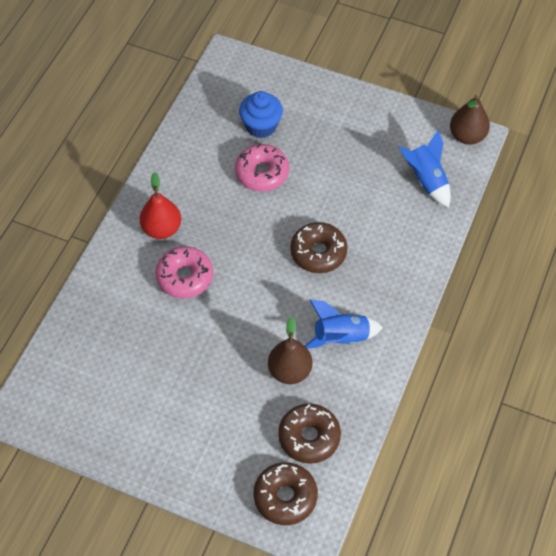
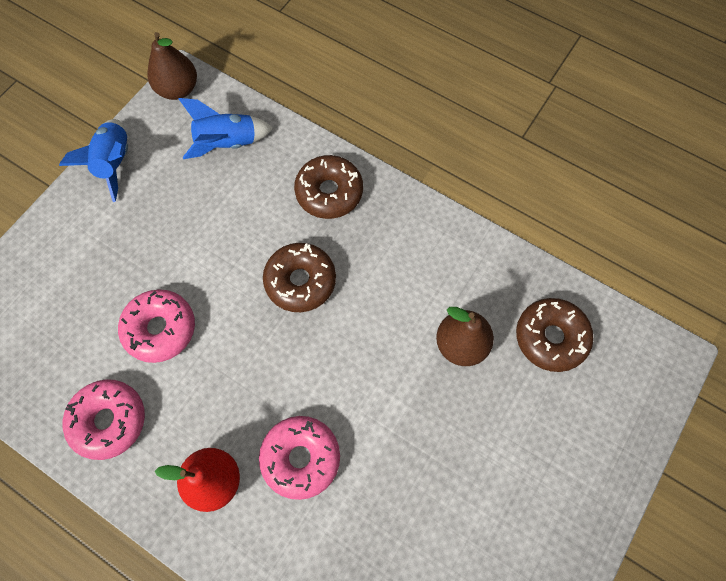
camera: 80 degrees left, 10 degrees up
blue cupcake [239,91,283,138] -> none
brown donut [253,462,318,525] -> brown donut moved to [294,155,363,219]
blue rocket [304,299,383,349] -> blue rocket moved to [59,119,128,202]
none -> pink donut [63,379,145,460]

